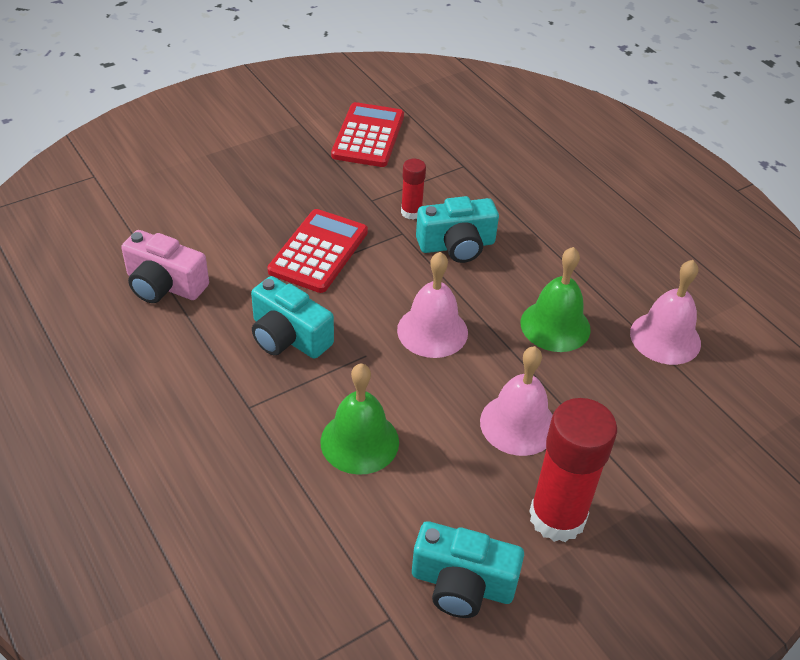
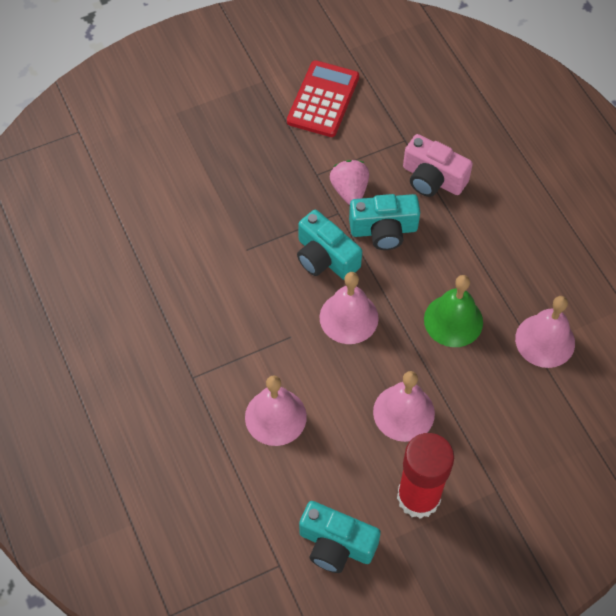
camera: 10 degrees right, 15 degrees up
pink camera [121,230,209,303] -> pink camera moved to [403,134,473,197]
turquoise camera [251,276,334,359] -> turquoise camera moved to [297,210,362,280]
red calculator [267,209,368,293] -> none
green bell [320,363,399,475] -> pink bell [245,375,307,446]
red glue stick [401,158,426,219] -> pink strawberry [330,160,369,205]

